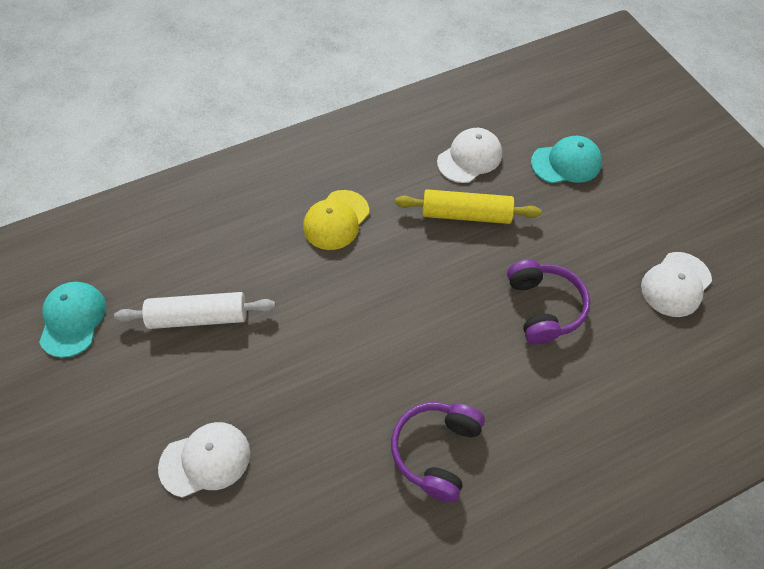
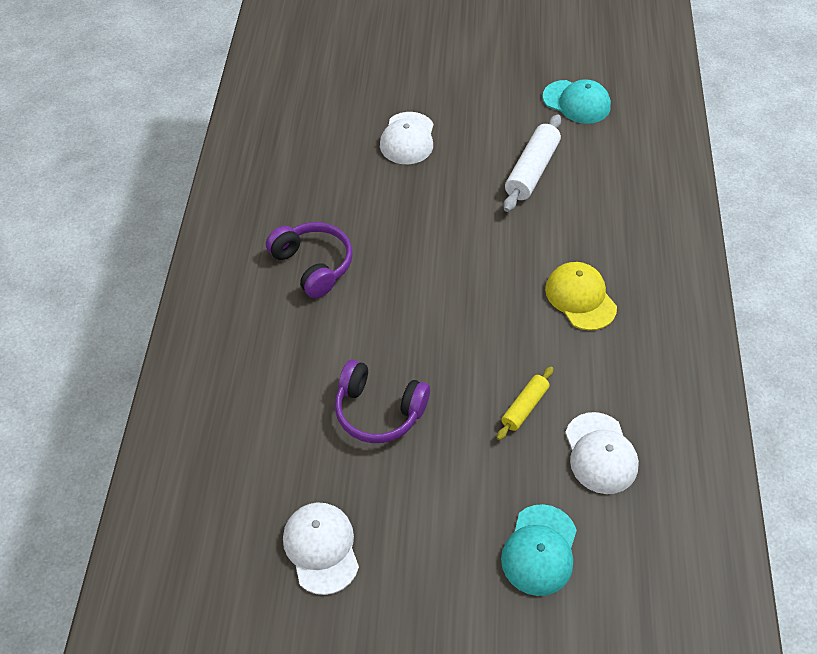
camera: 120 degrees right, 5 degrees down
yellow rolling pin [395,189,541,224] -> yellow rolling pin [497,367,554,440], size x0.60

